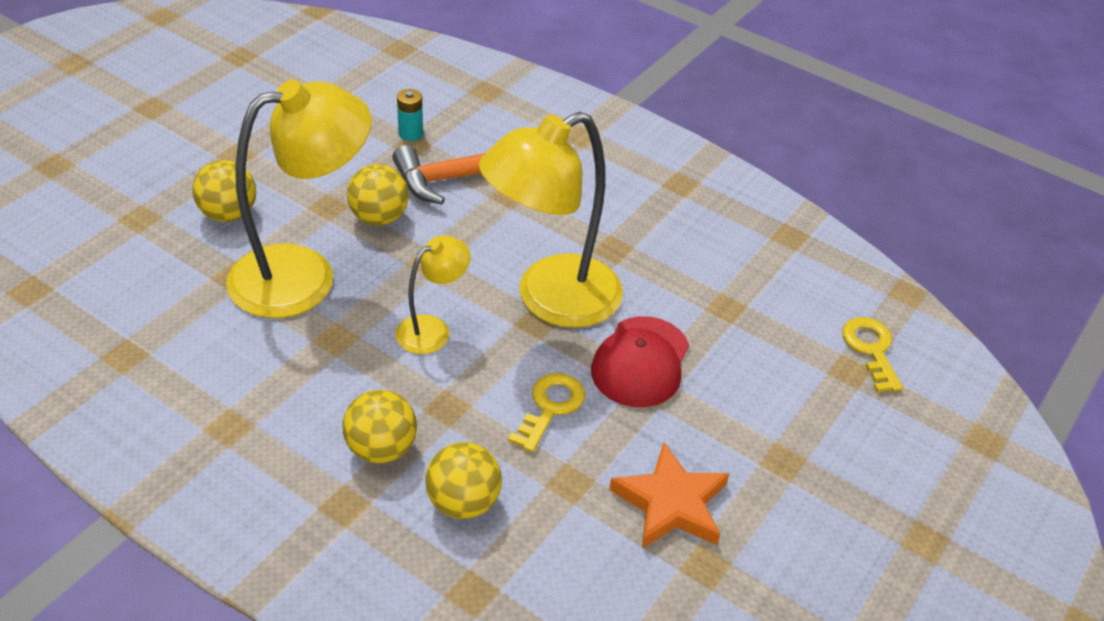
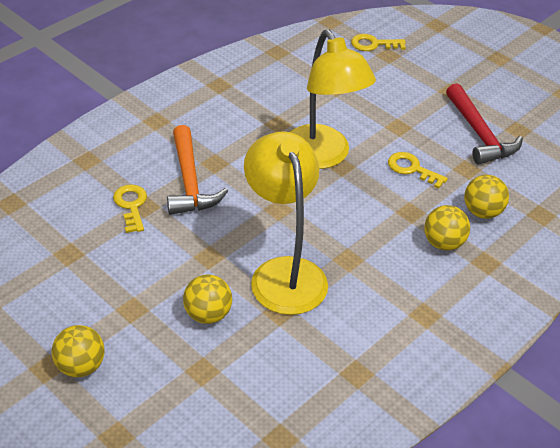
camera: 80 degrees left, 0 degrees up
yellow ball [347,164,409,226] -> yellow ball moved to [52,325,105,377]
yellow lamp [395,236,471,354] -> none
turquoise battery [397,89,423,141] -> yellow key [113,185,147,233]
red cap [591,316,689,407] -> none
orange star [609,442,729,549] -> red hammer [446,83,523,165]

